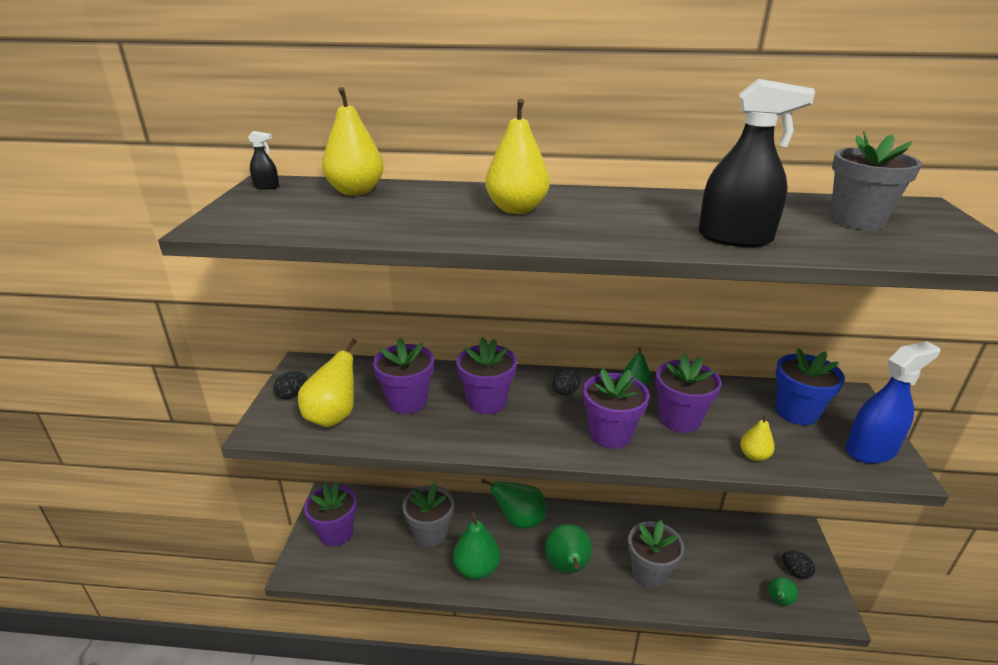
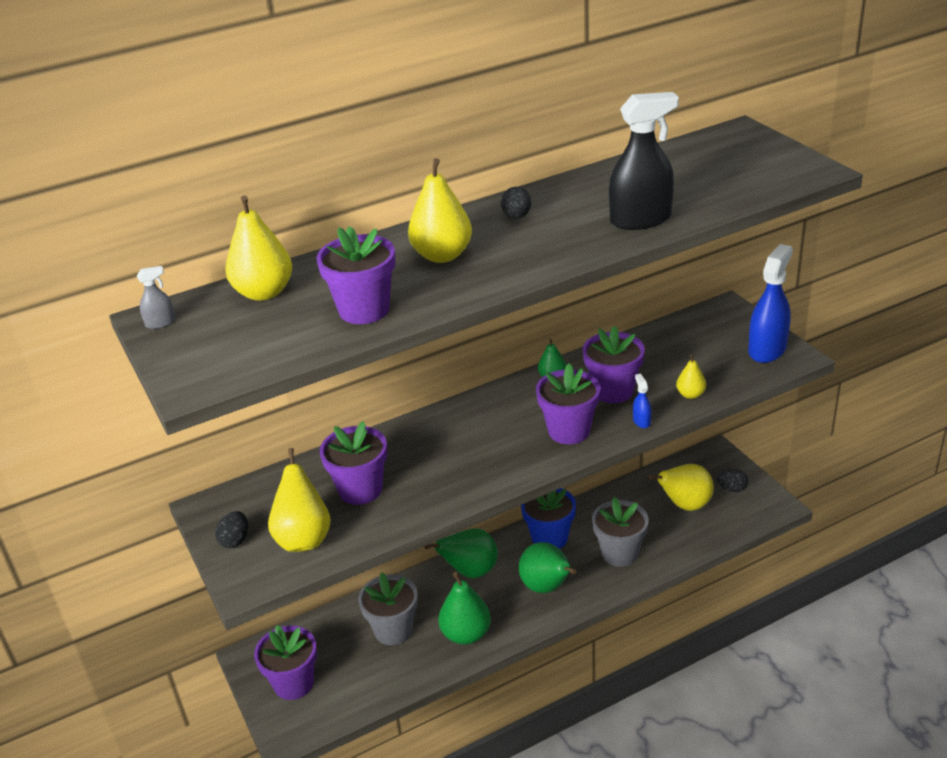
camera: 30 degrees left, 5 degrees up
black spray bottle [248,131,279,190] -> grey spray bottle [137,266,176,329]
purple flower pot [456,337,517,414] -> purple flower pot moved to [316,226,395,324]
black egg [553,368,581,395] -> black egg moved to [501,187,531,219]
green pear [769,577,798,606] -> none
blue flower pot [775,348,845,425] -> blue flower pot moved to [521,488,576,549]
grey flower pot [830,131,922,230] -> none
none -> blue spray bottle [633,374,652,428]
none -> yellow pear [649,464,714,511]

